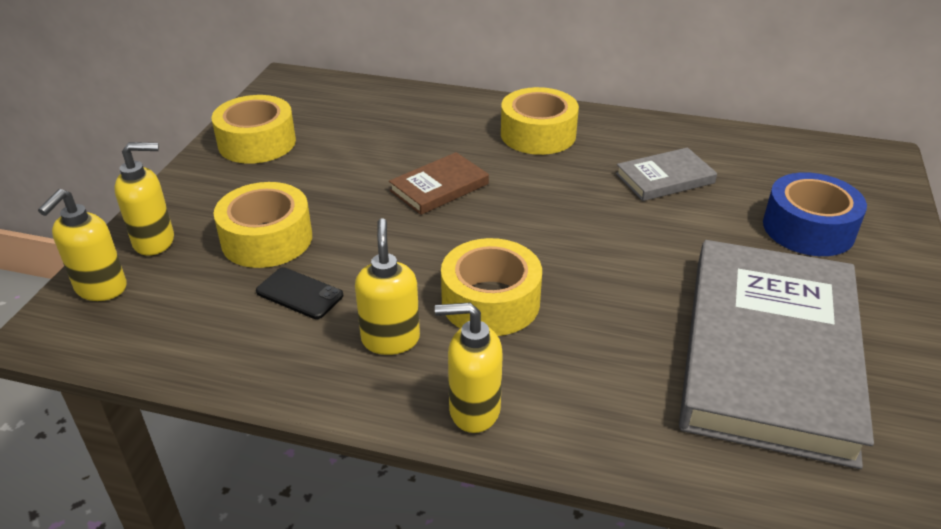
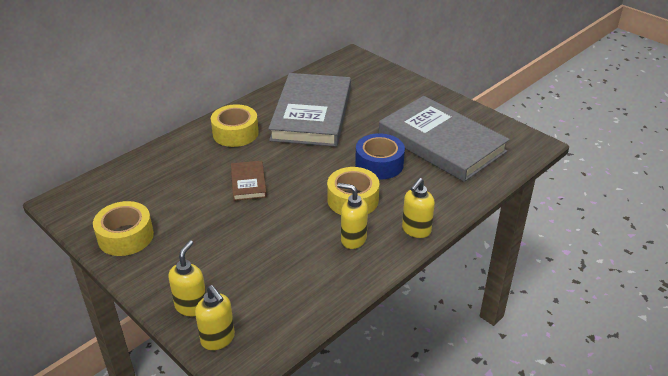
camera: 60 degrees left, 0 degrees up
yellow tape [214,182,312,268] -> none
black phone [256,267,343,319] -> none
grey book [616,147,717,201] -> grey book [268,73,351,147], size x2.31
blue tape [763,172,867,256] -> blue tape moved to [355,133,405,180]

